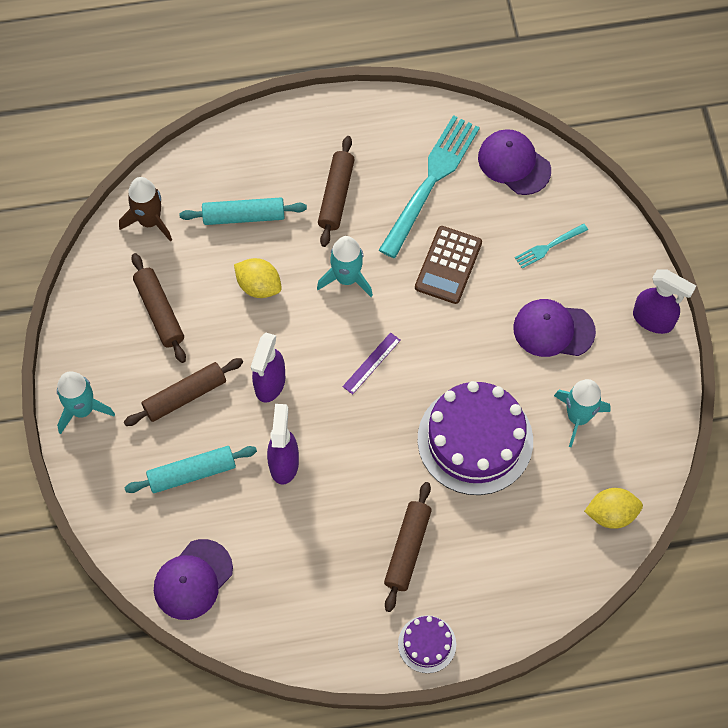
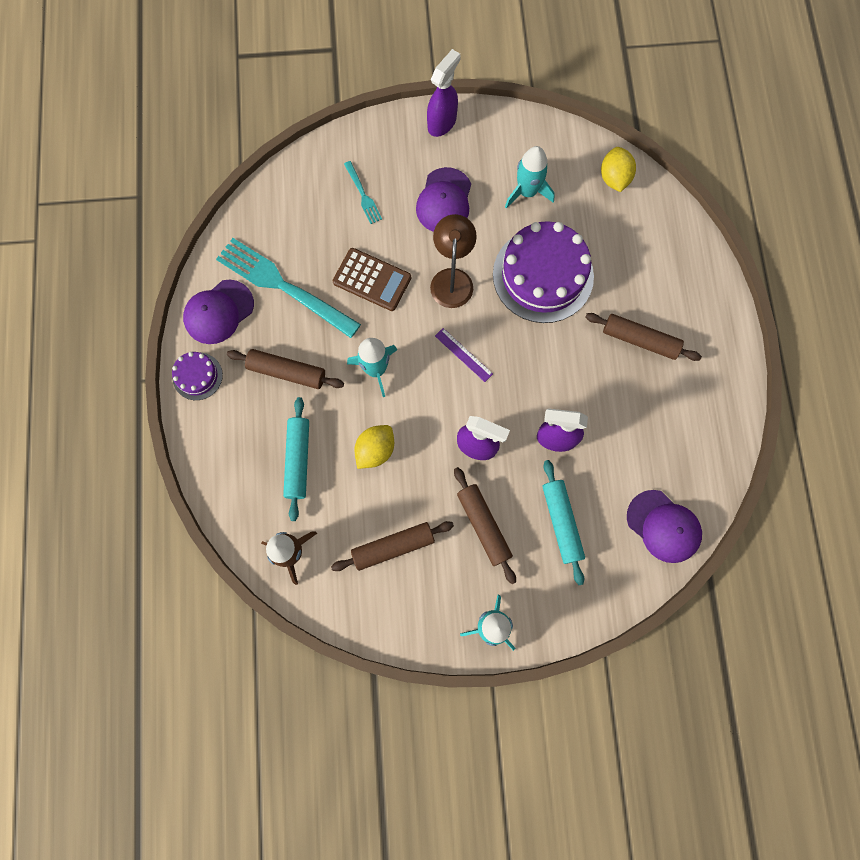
camera: 85 degrees left, 10 degrees up
purple cake [398,615,456,673] -> purple cake moved to [172,352,223,400]
purple cap [478,129,551,195] -> purple cap moved to [183,280,254,344]
none -> brown lamp [430,214,477,308]

